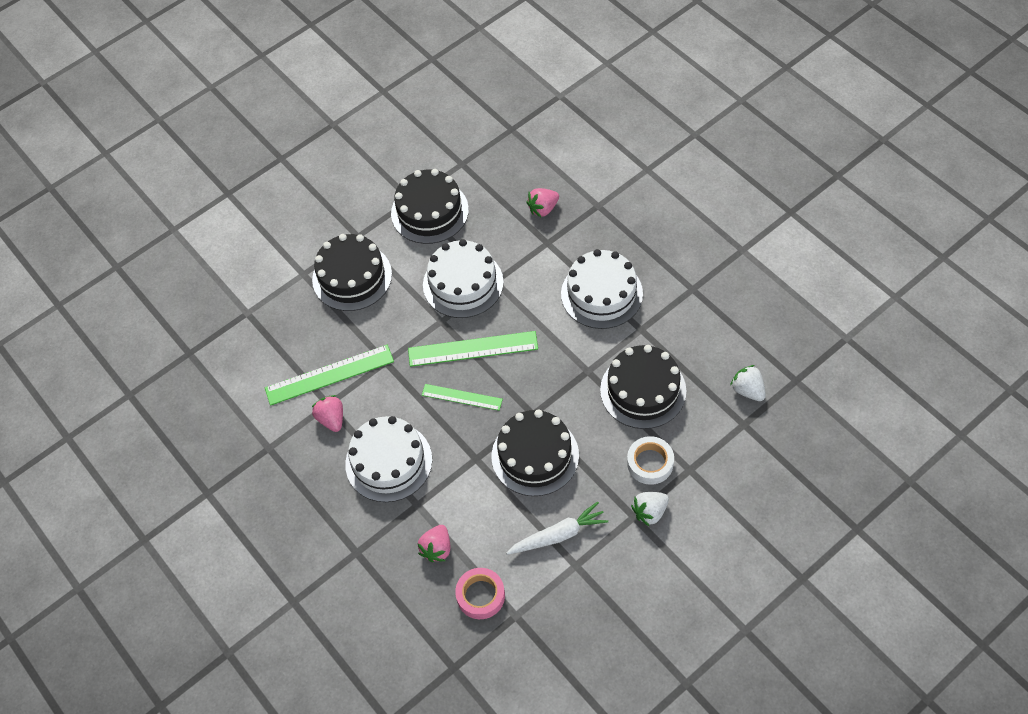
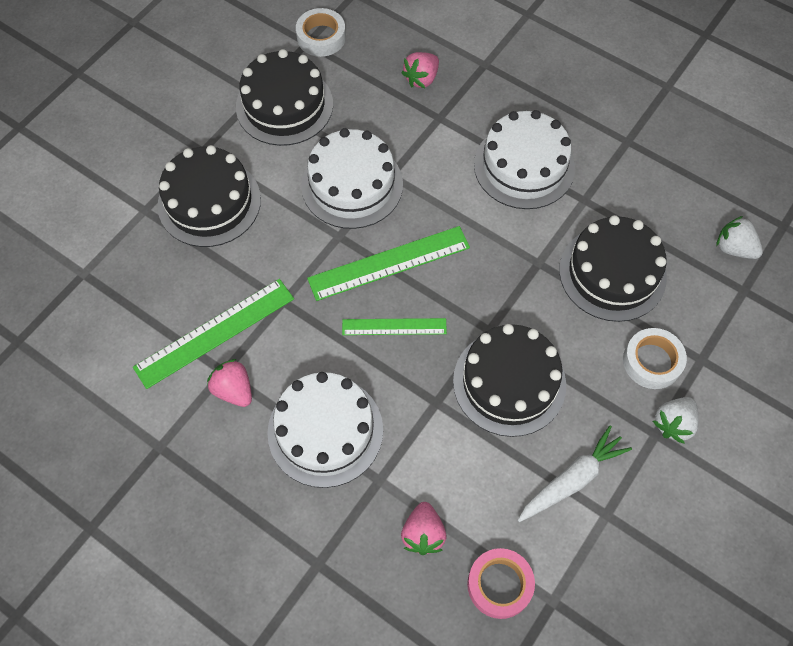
camera: 20 degrees left, 5 degrees up
none -> white tape [296,8,346,57]

